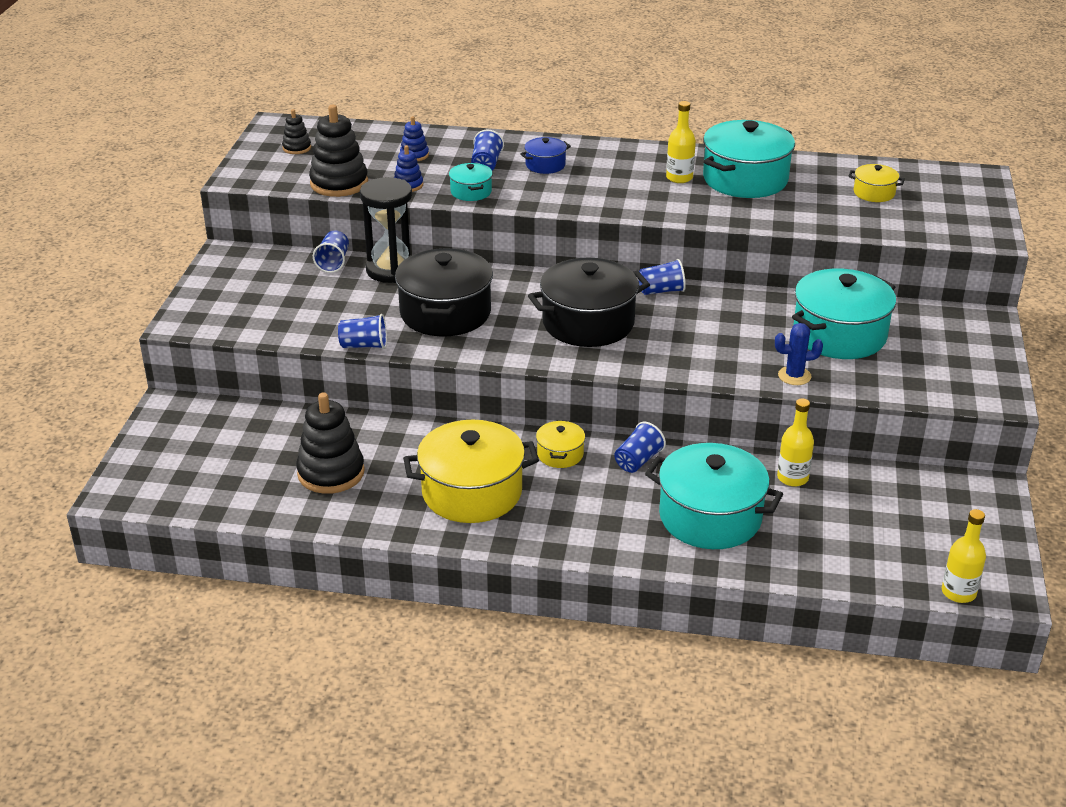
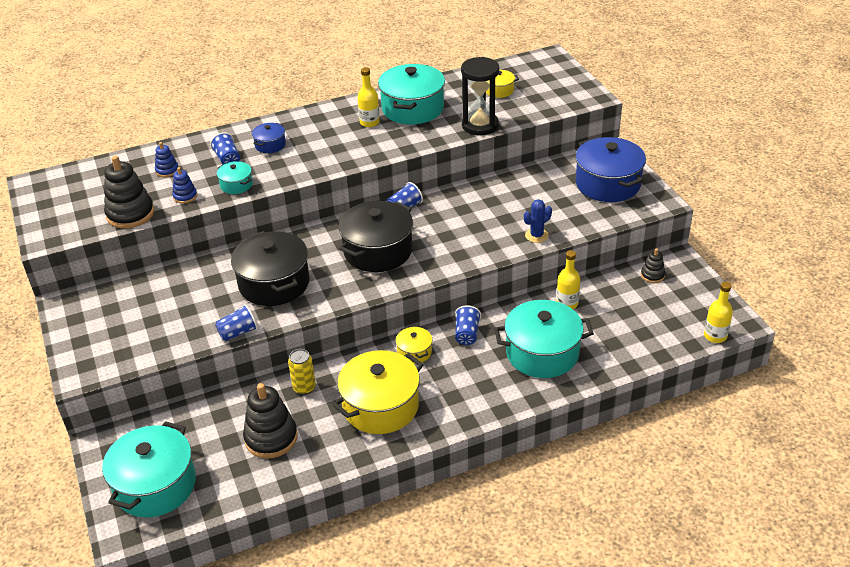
camera: 30 degrees left, 5 degrees up
black stacking toy [282,109,311,154] -> black stacking toy moved to [641,248,665,283]
blue cup [313,230,349,273] -> none
black hourglass [360,177,412,283] -> black hourglass moved to [461,57,499,135]
turquoise pot [792,268,896,359] -> turquoise pot moved to [102,421,196,517]
none -> yellow can [288,349,316,395]
none -> blue pot [575,137,646,202]

